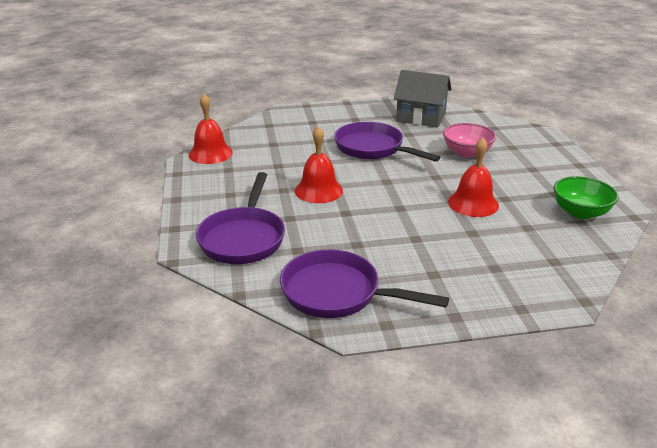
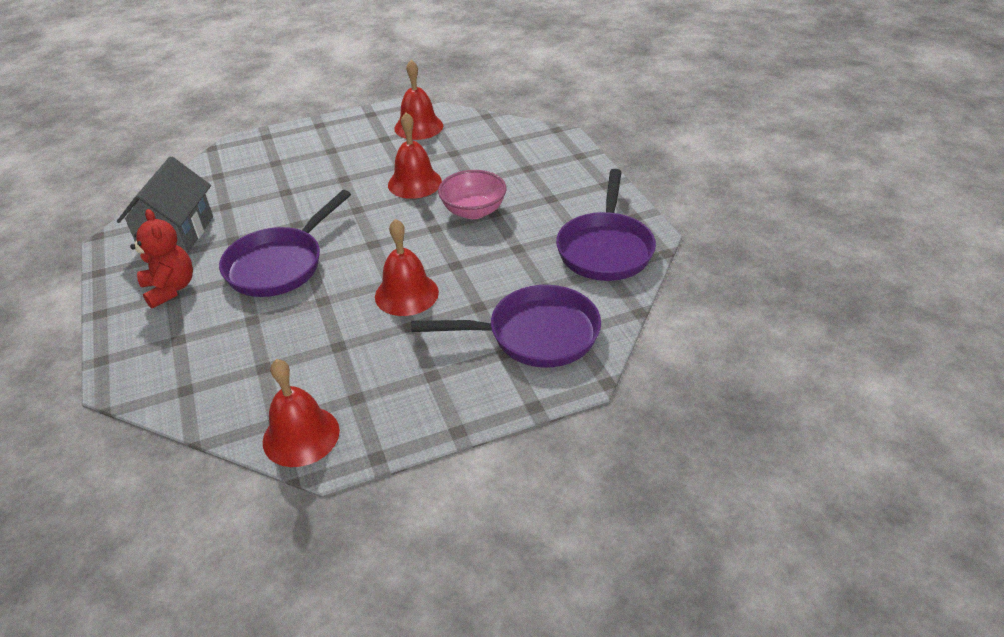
camera: 100 degrees left, 10 degrees up
pink bowl [443,123,496,158] -> pink bowl moved to [438,170,507,219]
green bowl [554,176,619,219] -> red bell [394,60,443,140]
none -> red teddy bear [130,209,193,309]

